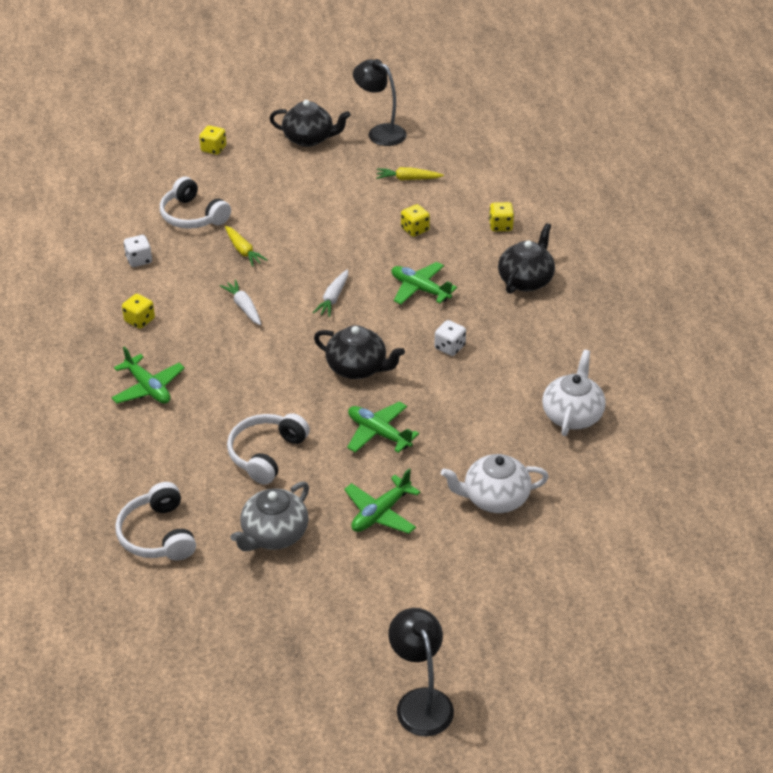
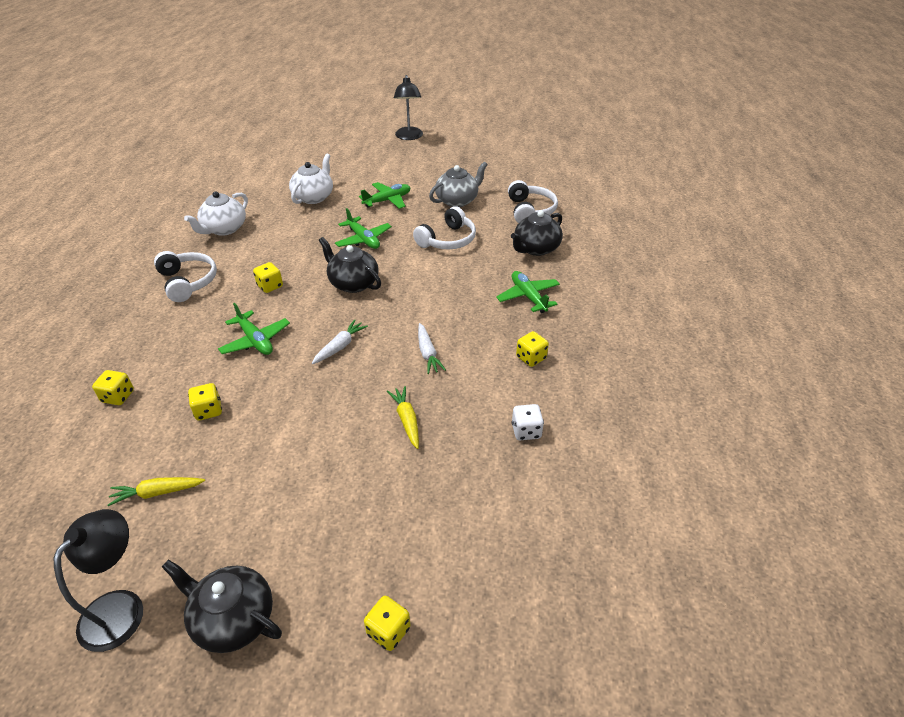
camera: 165 degrees left, 0 degrees up
white headphones [160,177,231,229] -> white headphones moved to [154,251,217,302]
black lamp [353,59,407,146] -> black lamp turned 120 degrees counterclockwise [54,509,143,652]
yellow carrot [376,167,444,180] -> yellow carrot turned 150 degrees clockwise [107,477,205,506]
white dice [434,320,466,356] -> yellow dice [253,262,283,293]
white teapot [441,454,549,513] -> white teapot turned 75 degrees counterclockwise [289,154,333,204]
black teapot [498,223,555,294] -> black teapot moved to [511,210,563,256]

